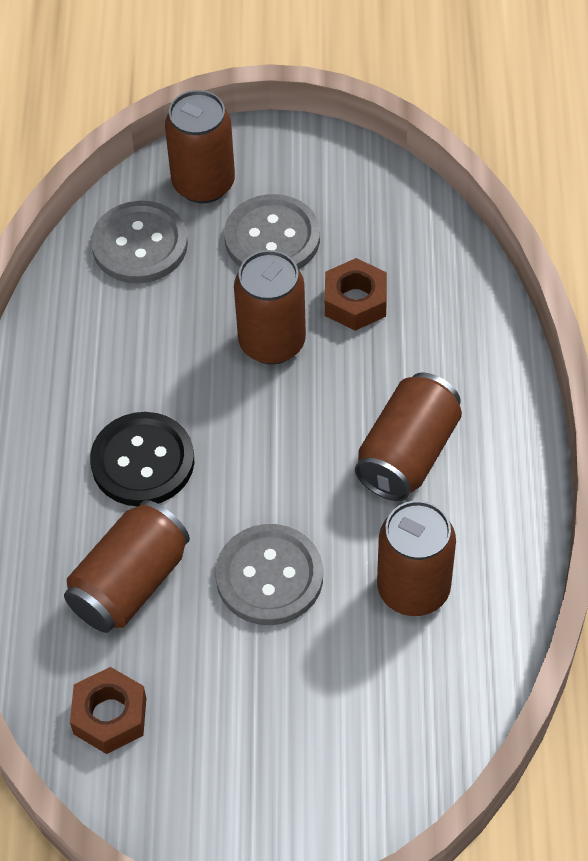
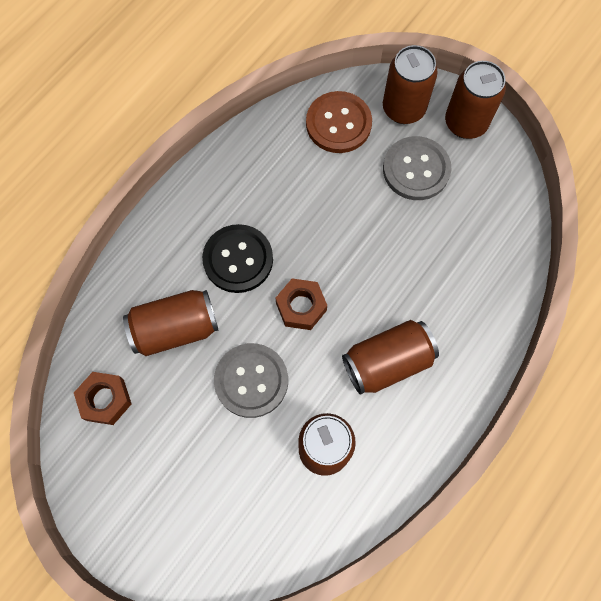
camera: 35 degrees right, 15 degrees up
grey button [91,201,188,283] -> brown button [306,91,372,153]
brown can [234,250,306,365] -> brown can moved to [445,61,506,139]
brown nut [325,258,387,331] -> brown nut moved to [276,278,327,330]

